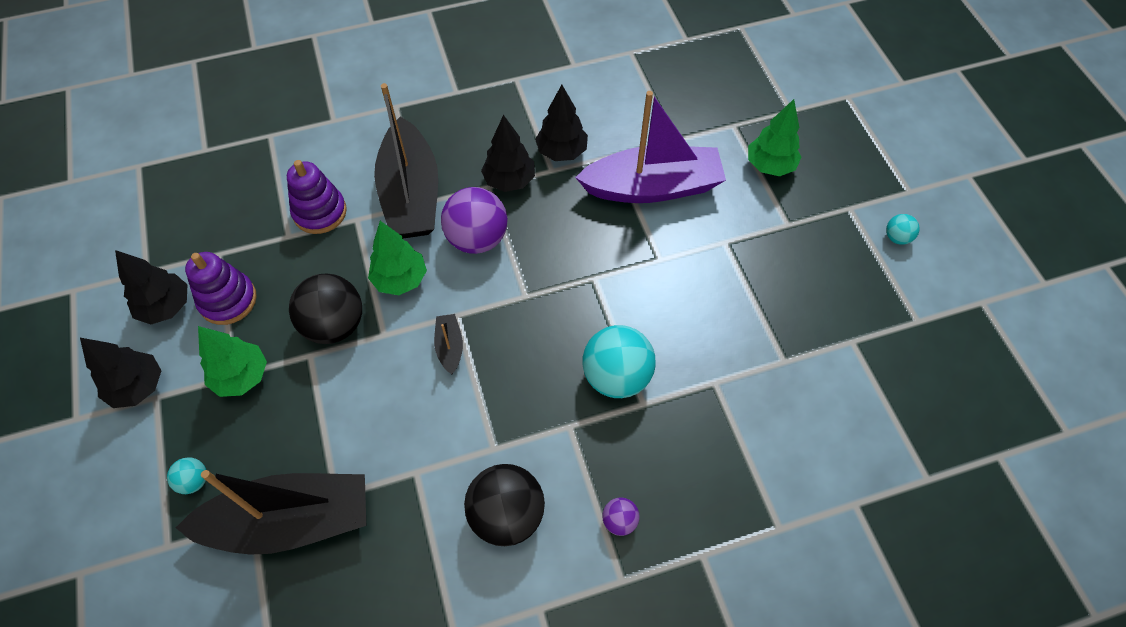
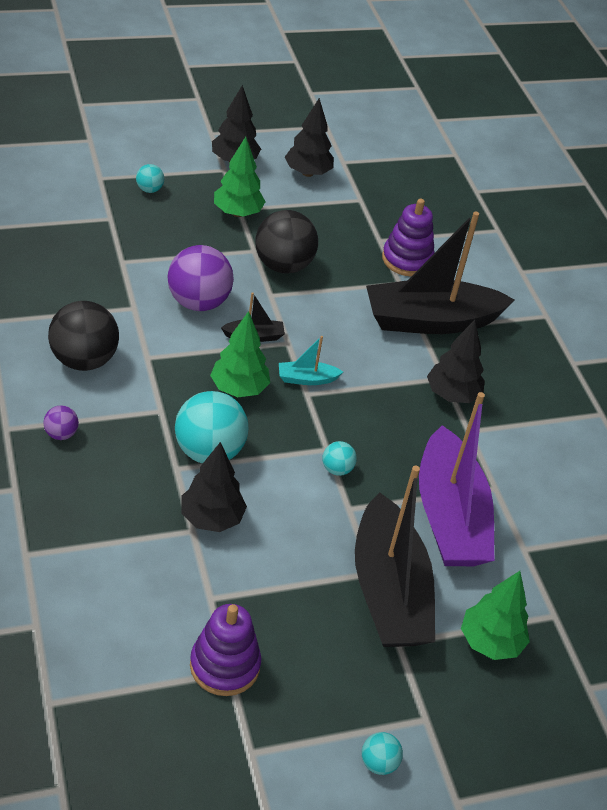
camera: 85 degrees right, 15 degrees down
black boat [176,470,366,555] -> black boat moved to [355,465,435,647]
purple stacking toy [185,252,257,325] -> purple stacking toy moved to [190,604,261,696]
green tree [368,221,427,295] -> green tree moved to [210,311,270,397]
purple ball [441,187,508,254] -> purple ball moved to [167,245,234,311]
black tree [535,85,588,161] -> black tree moved to [181,442,247,532]
none -> turquoise boat [279,336,343,385]
none -> turquoise ball [323,441,357,476]

